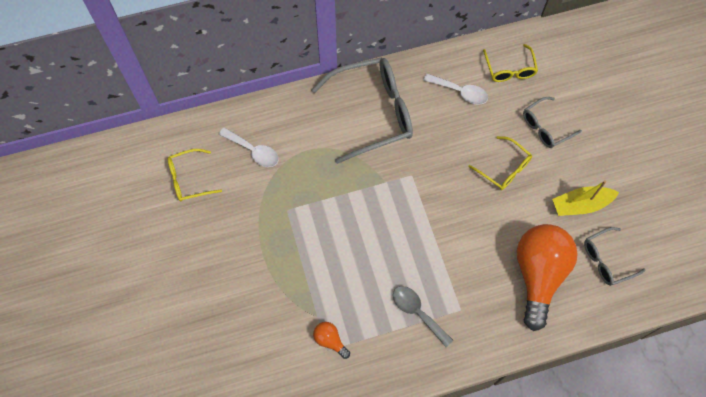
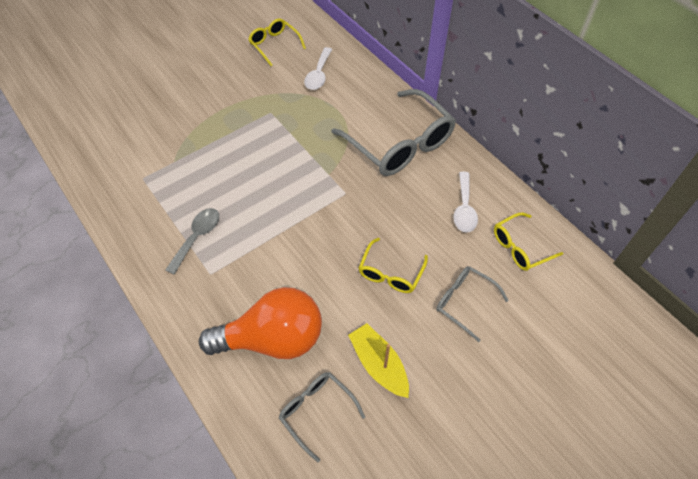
camera: 70 degrees right, 10 degrees down
orange light bulb [313,322,350,359] -> none

